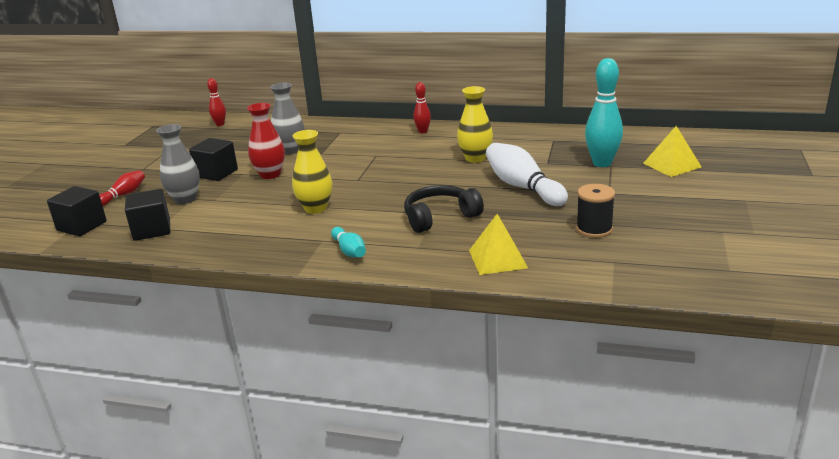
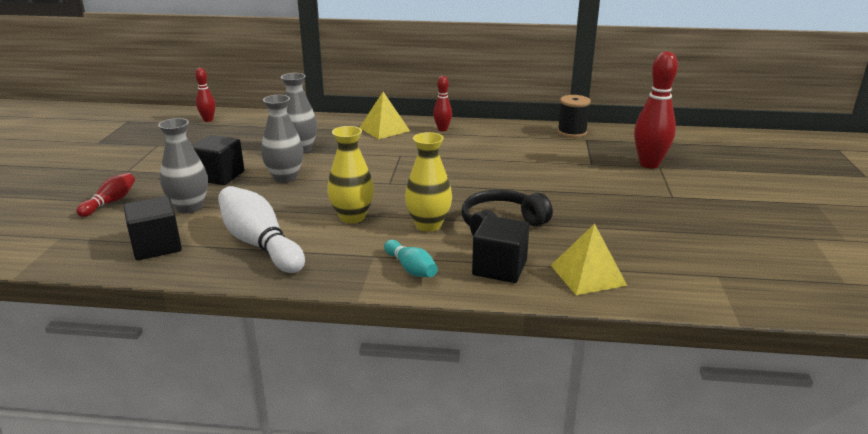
camera: 10 degrees left, 0 degrees up
black cube [47,186,107,236] -> black cube moved to [472,215,530,283]
red vase [247,103,285,179] -> grey vase [261,95,303,183]
yellow vase [457,86,493,163] -> yellow vase moved to [405,132,452,232]
white bowling pin [486,143,568,206] -> white bowling pin moved to [218,186,305,273]
black spool [576,184,615,238] -> black spool moved to [557,95,591,138]
turquoise bowling pin [585,58,623,167] -> red bowling pin [634,51,678,169]
yellow pyramid [643,126,701,177] -> yellow pyramid moved to [359,92,410,139]

